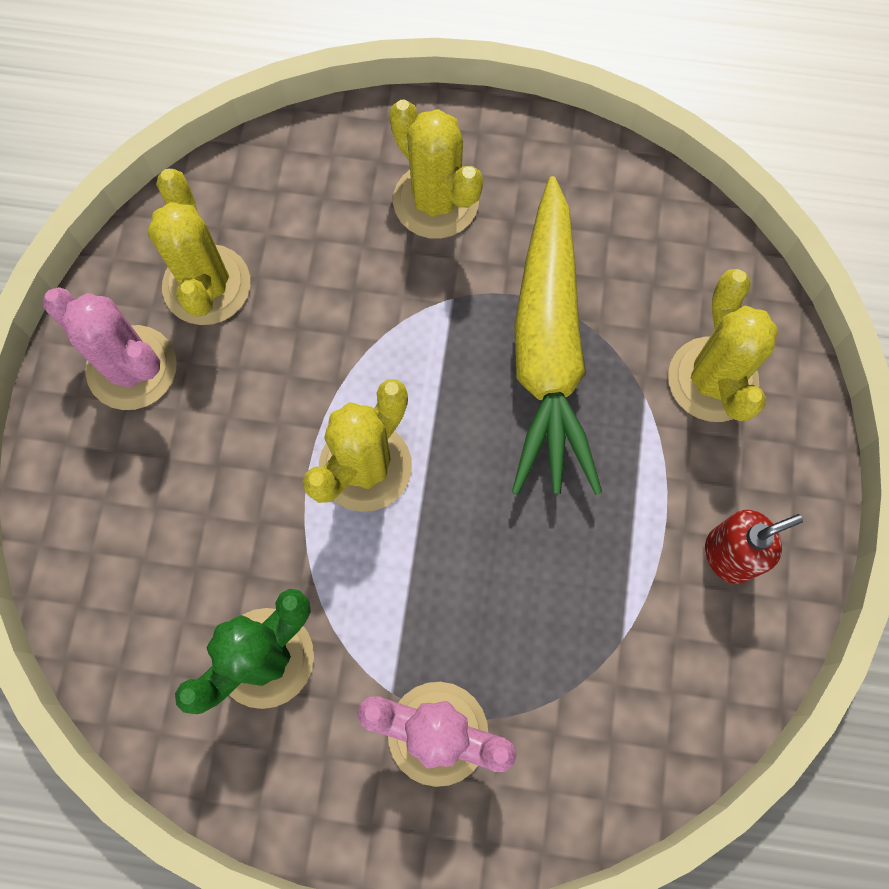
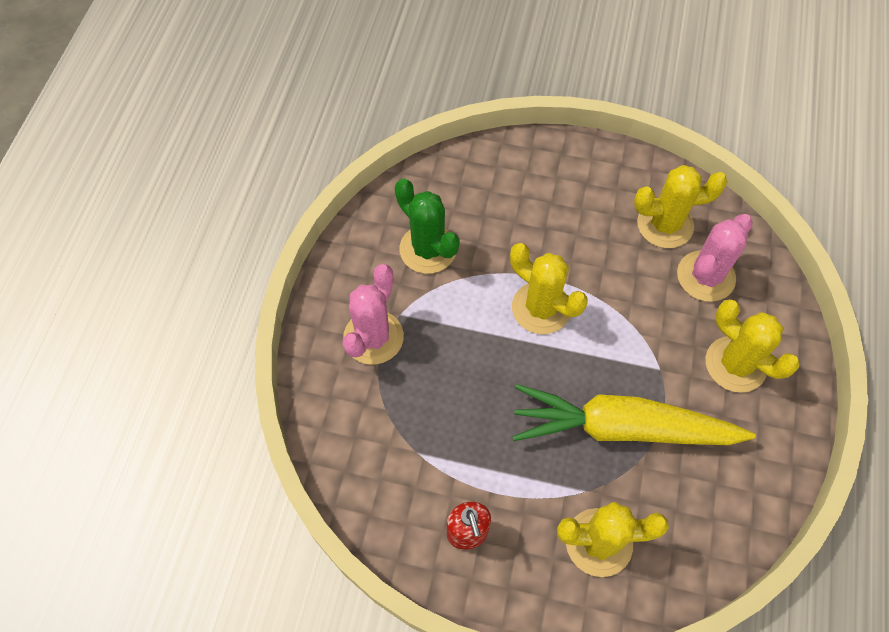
camera: 95 degrees right, 10 degrees down
pink cactus [42,287,177,410] -> pink cactus moved to [677,214,753,302]
yellow cactus [389,100,483,239] -> yellow cactus turned 75 degrees clockwise [706,299,800,393]

